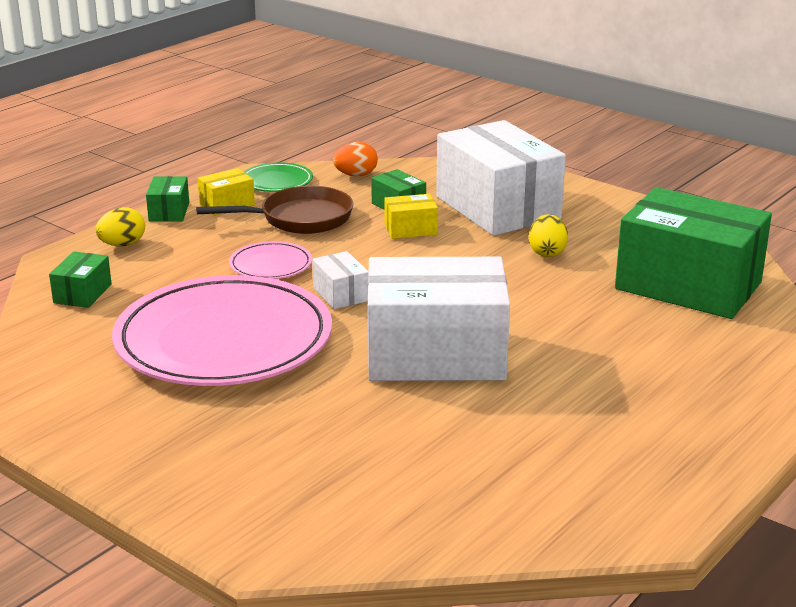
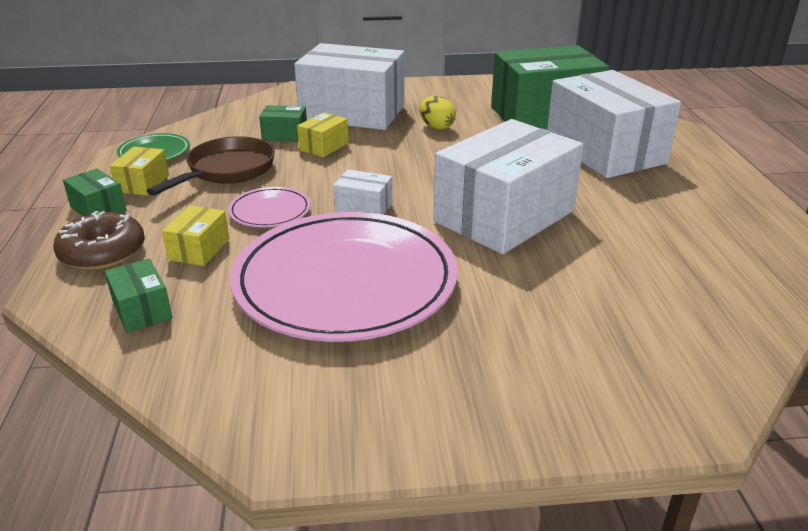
camera: 45 degrees left, 5 degrees up
yellow egg [95,207,145,246] -> brown donut [53,211,145,270]
orange egg [333,142,378,176] -> none
none -> yellow box [162,205,229,266]
none -> white box [547,70,681,178]

